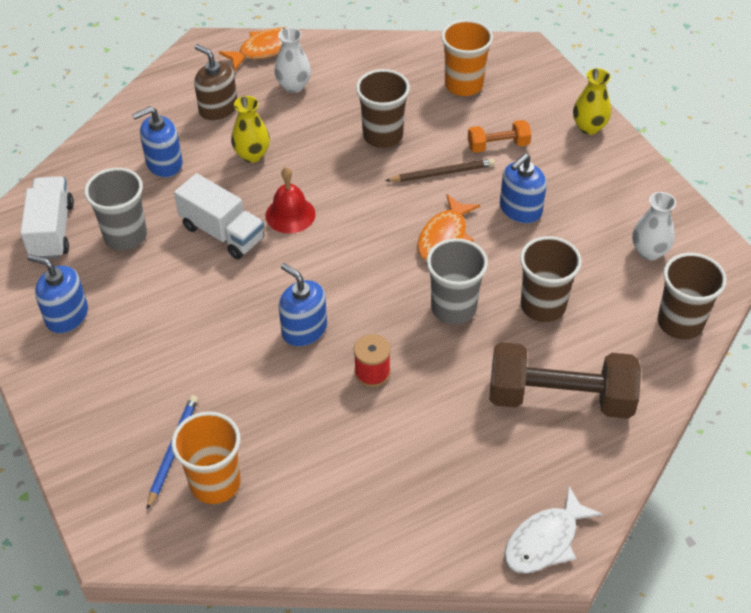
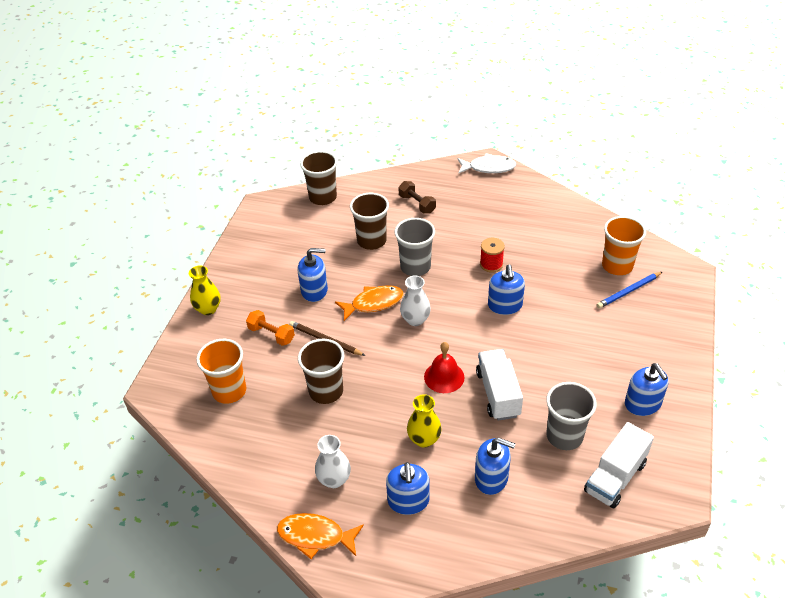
camera: 135 degrees left, 5 degrees down
brown soap dispenser [194,44,237,121] -> blue soap dispenser [386,462,429,515]
brown dumbbell [490,342,641,419] -> brown dumbbell [398,181,436,214], size x0.50
white vase [632,192,676,260] -> white vase moved to [400,275,431,326]

